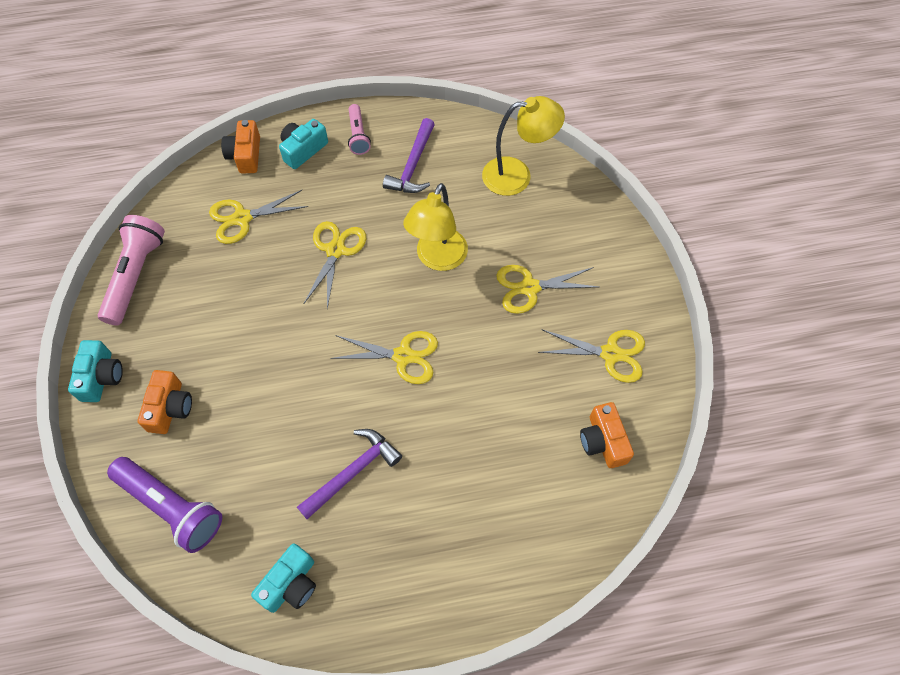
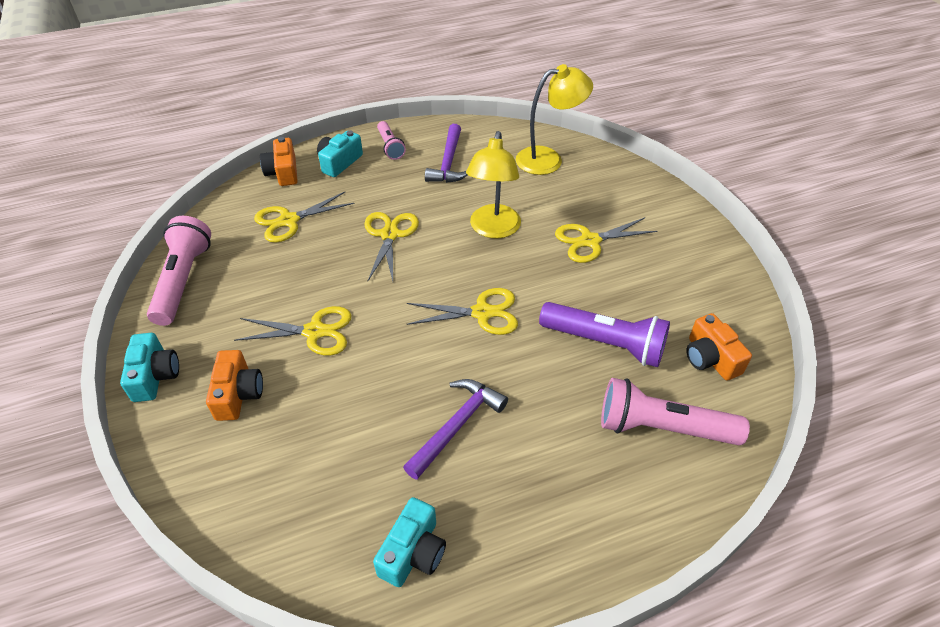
camera: 10 degrees left, 15 degrees down
purple flashlight [107,457,222,553] -> purple flashlight moved to [539,302,670,367]
yellow scissors [538,330,645,383] -> yellow scissors moved to [234,306,352,356]
none -> pink flashlight [601,378,750,445]

